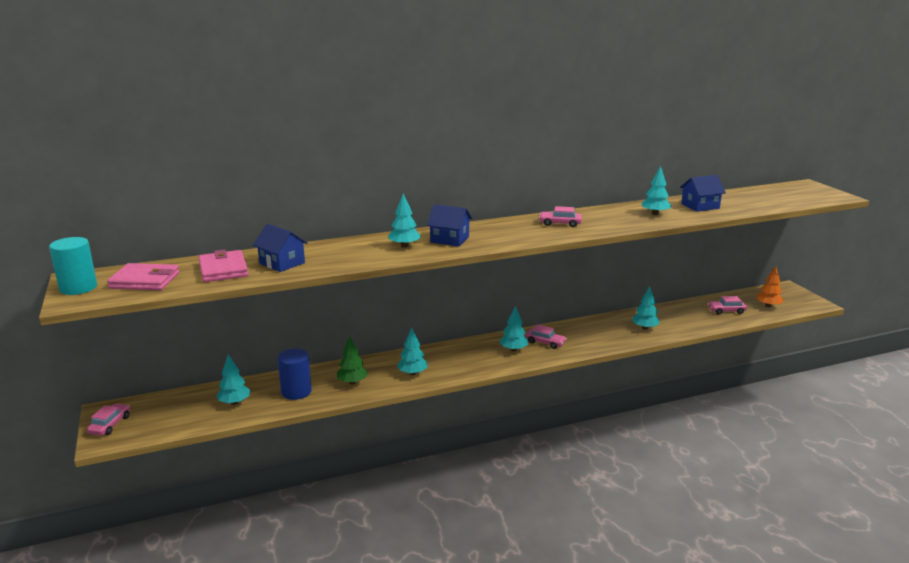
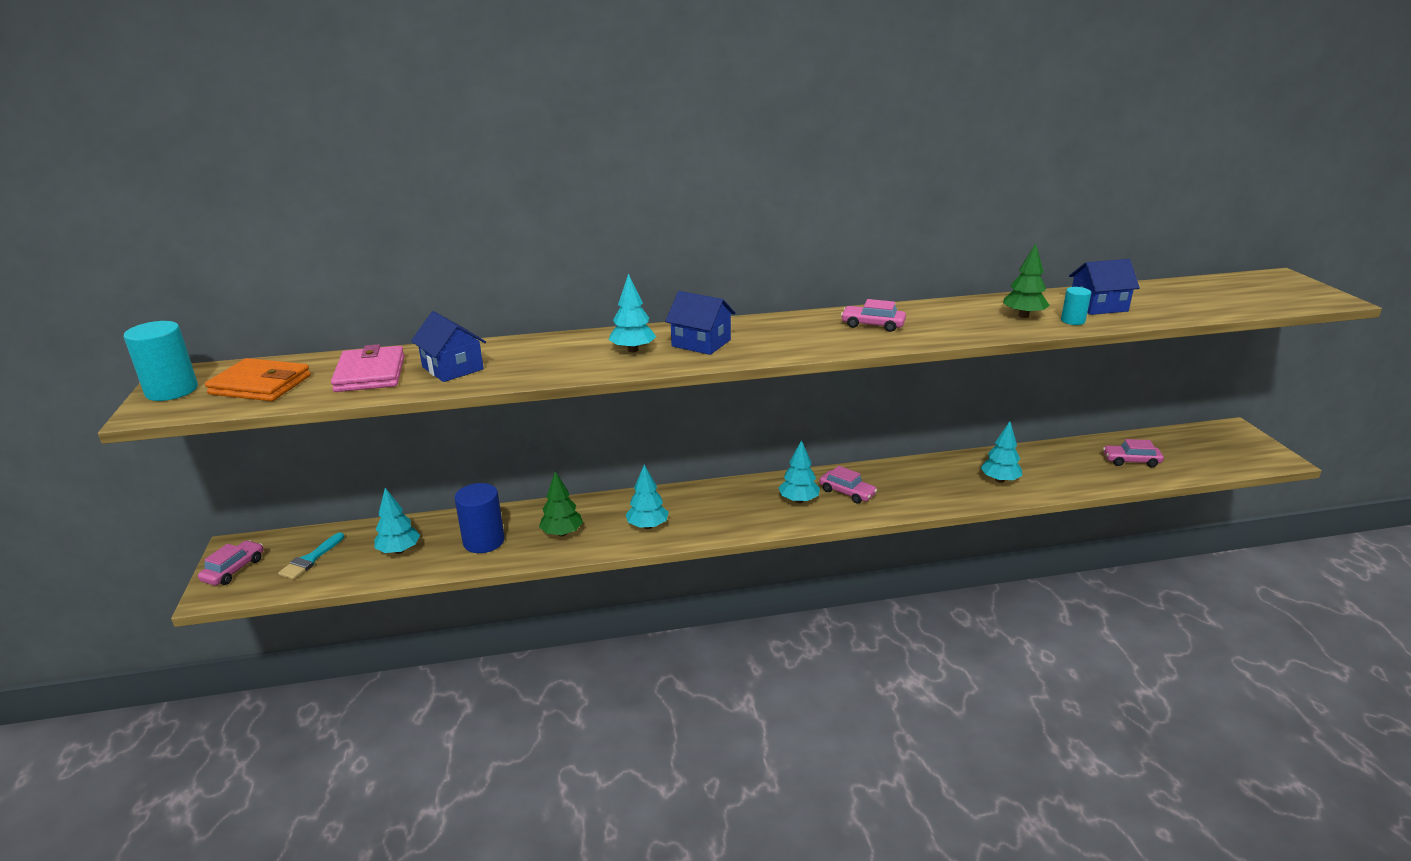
camera: 10 degrees right, 5 degrees up
pink wallet [107,263,180,290] -> orange wallet [205,358,311,401]
turquoise tree [642,166,671,215] -> green tree [1003,243,1050,318]
orange tree [756,266,784,307] -> none
none -> turquoise brush [278,533,344,580]
none -> turquoise cylinder [1061,287,1091,325]

